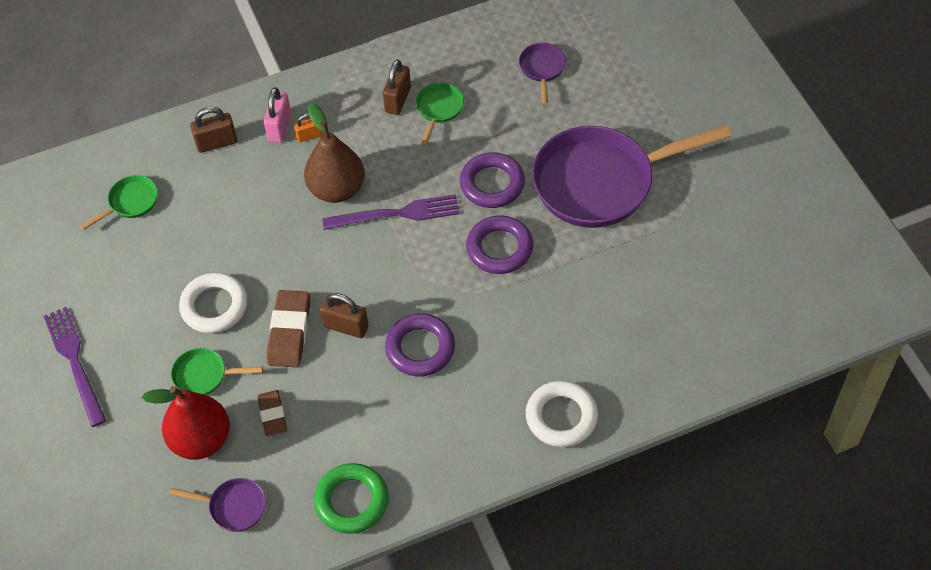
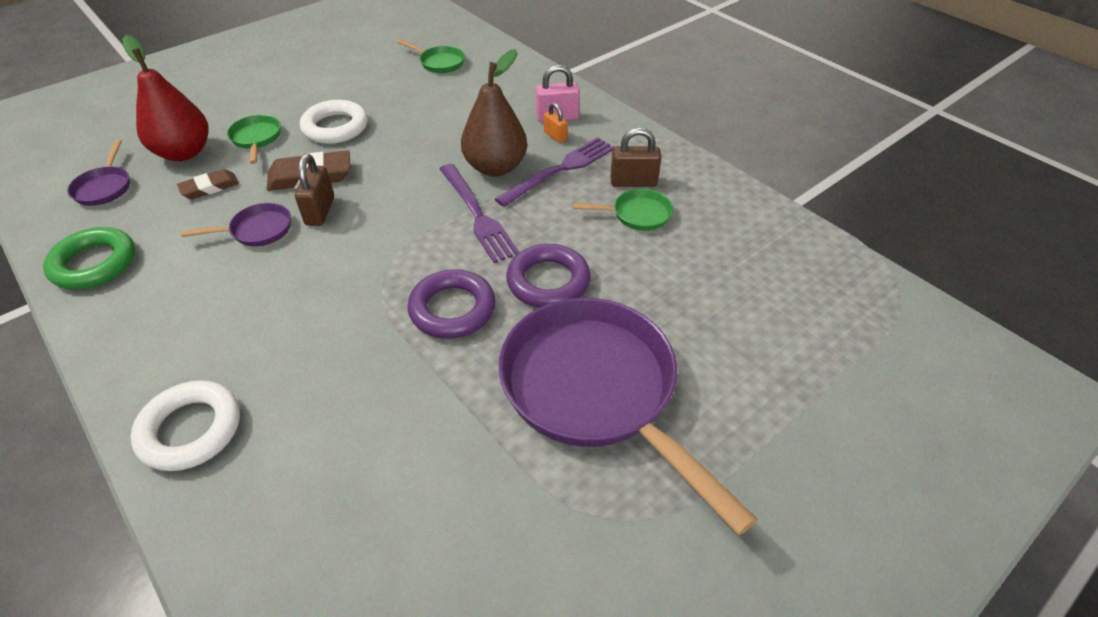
camera: 70 degrees right, 10 degrees down
purple fork [44,307,106,427] -> purple fork moved to [495,137,614,207]
brown padlock [190,107,237,153] -> none
purple ring [385,314,455,376] -> none
purple pan [519,43,566,105] -> purple pan moved to [181,203,291,246]

